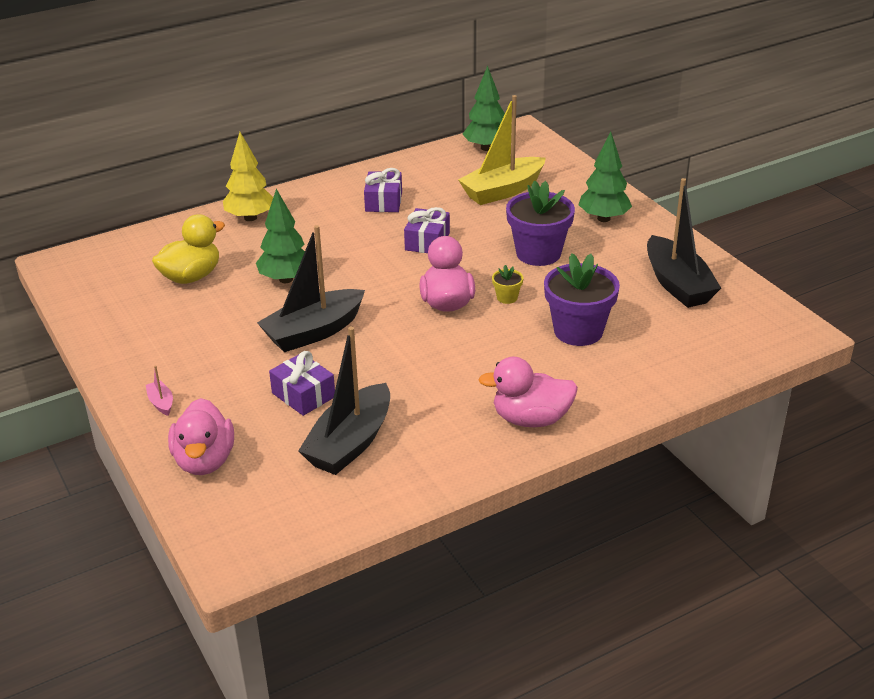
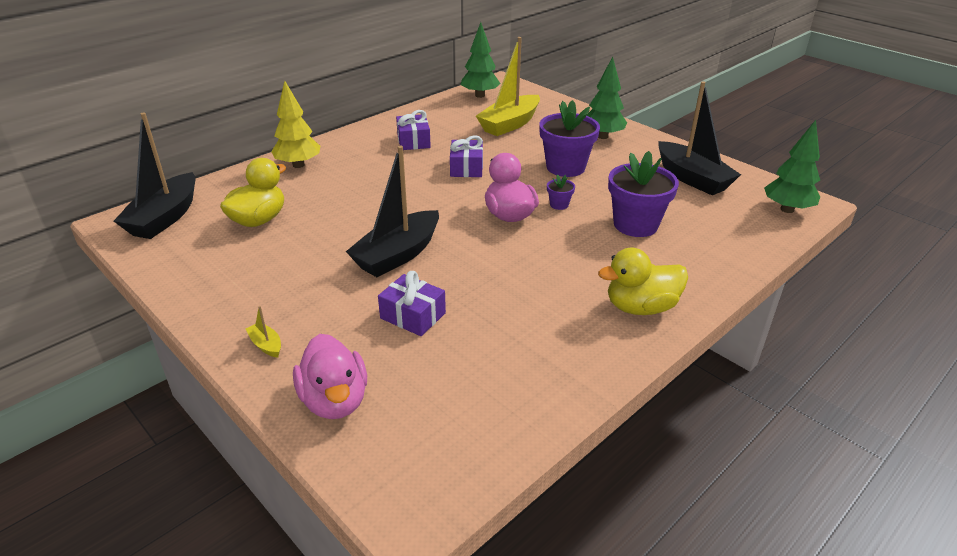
camera: 15 degrees left, 0 degrees up
pink boat [146,365,173,416] -> yellow boat [246,306,281,358]
green tree [256,189,305,283] -> green tree moved to [764,120,820,213]
black boat [298,326,390,475] -> black boat moved to [114,112,196,239]
pink duck [478,357,578,427] -> yellow duck [598,248,688,315]
yellow flower pot [492,265,523,304] -> purple flower pot [547,174,575,210]

